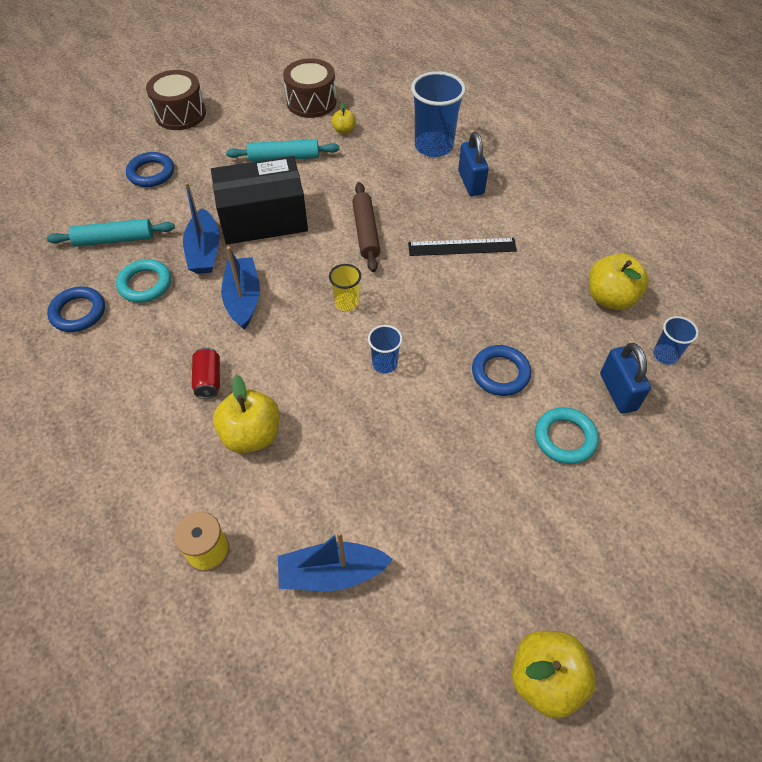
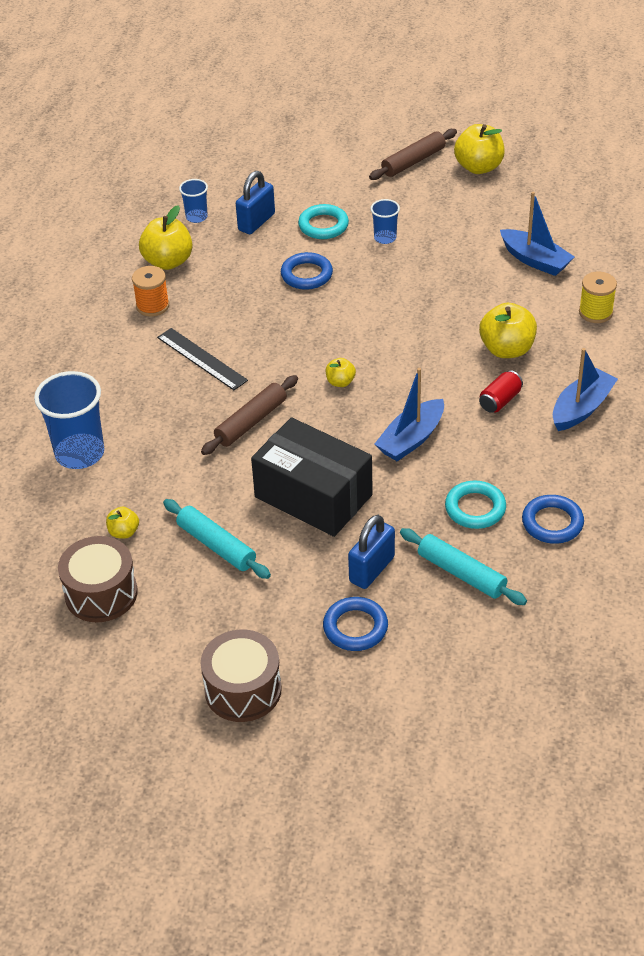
camera: 130 degrees left, 10 degrees down
blue boat [183,182,220,274] -> blue boat moved to [553,348,618,431]
yellow cup [329,264,361,311] -> yellow apple [326,358,356,387]
blue cup [368,325,403,374] -> blue cup moved to [370,199,400,244]
blue padlock [458,132,489,196] -> blue padlock moved to [348,515,395,589]
none -> orange spool [132,266,169,317]
none -> brown rolling pin [369,129,457,180]

